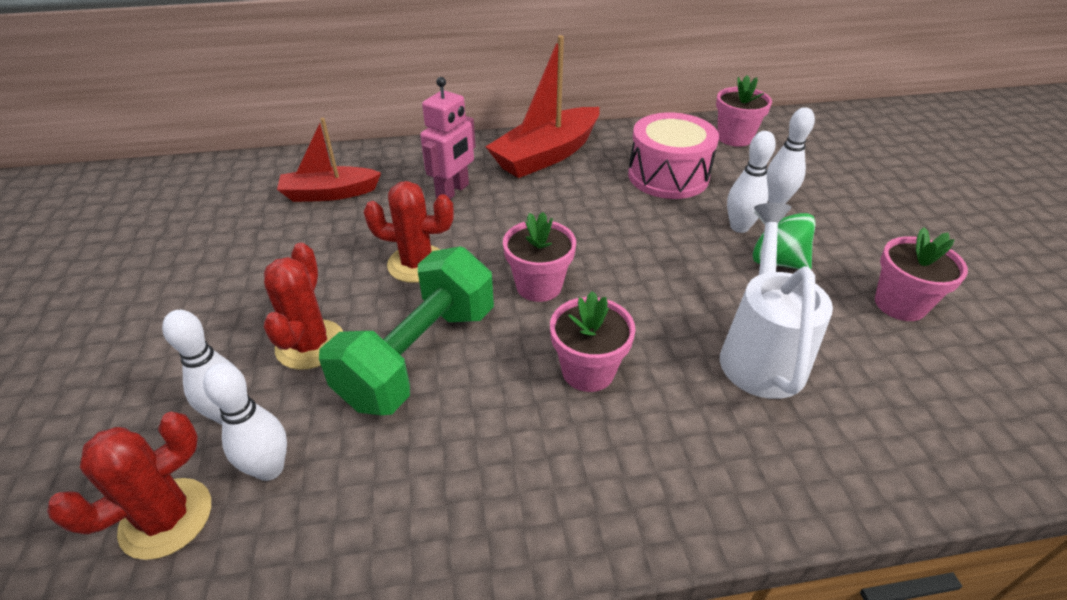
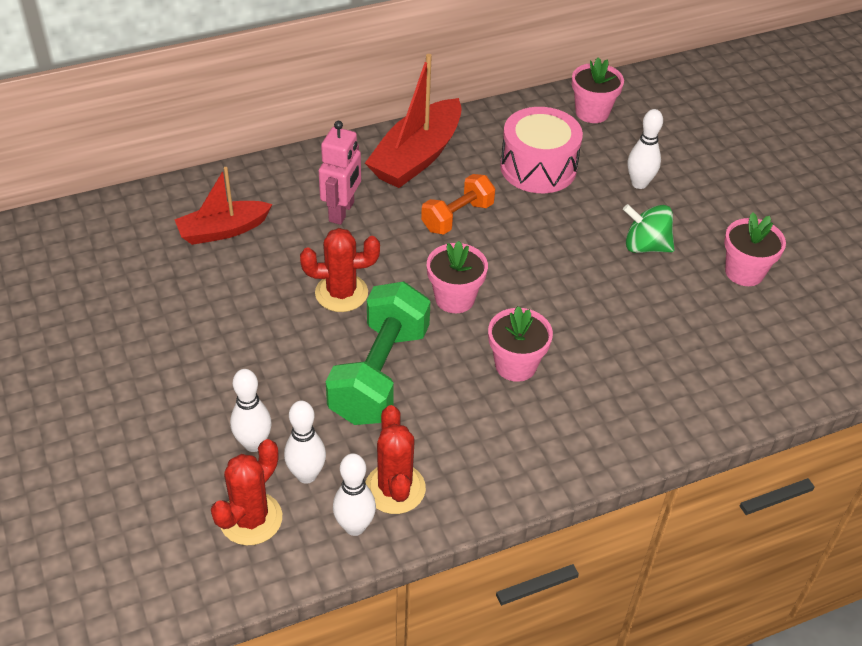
camera: 15 degrees left, 5 degrees up
red cactus [264,243,343,370] -> red cactus moved to [365,405,426,514]
white watering can [720,203,833,399] -> none
white bowling pin [727,131,776,233] -> white bowling pin moved to [333,453,376,536]
none -> orange dumbbell [421,174,495,235]

